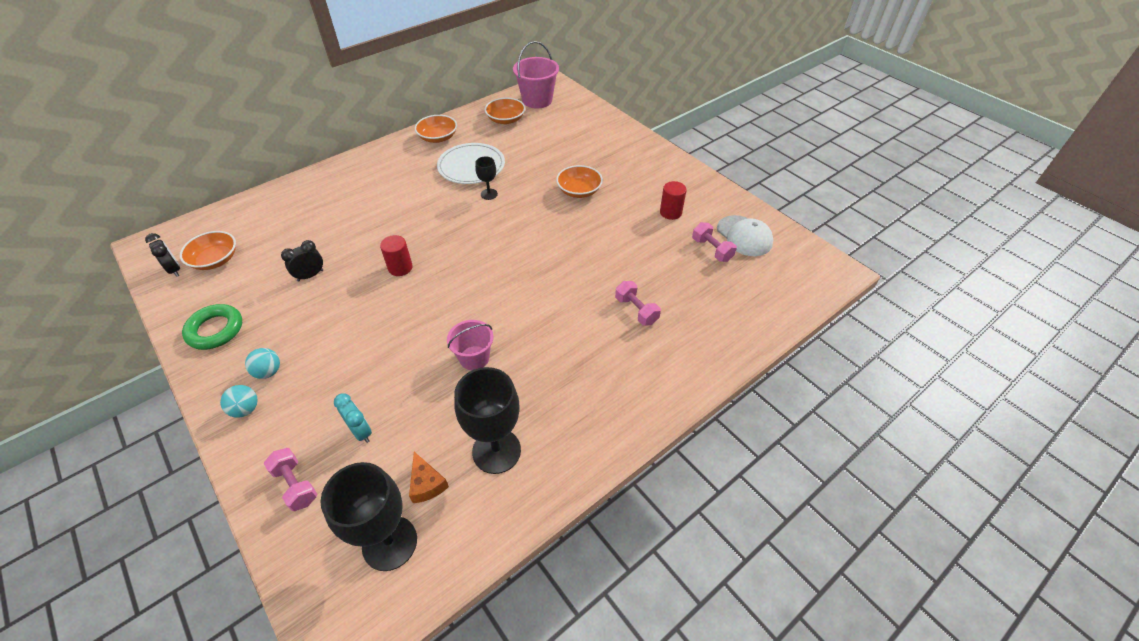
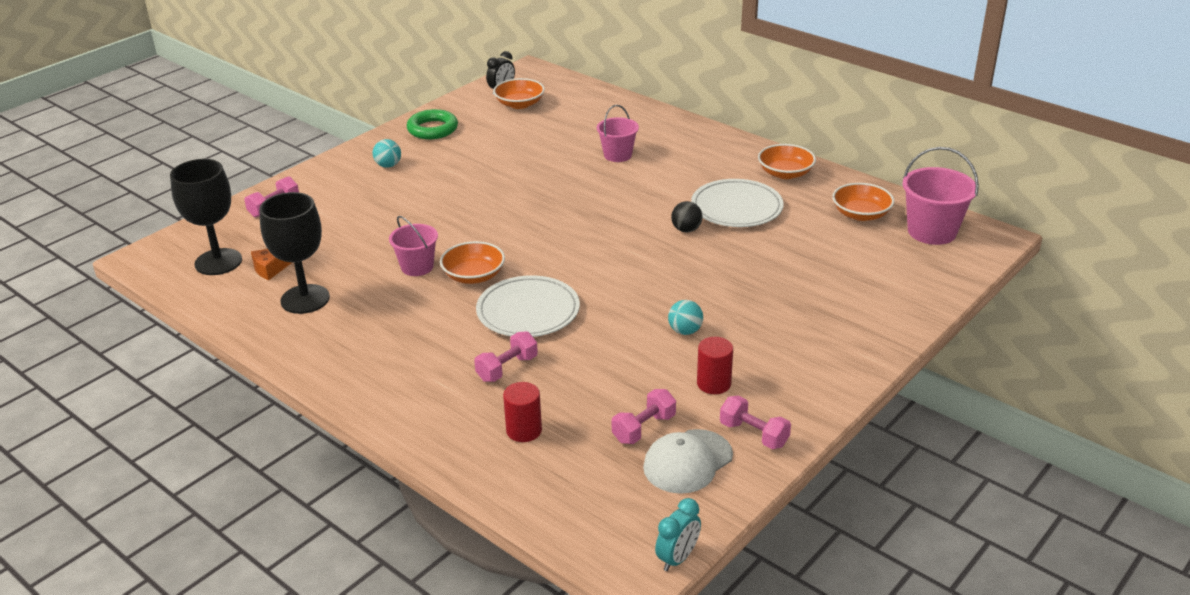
camera: 80 degrees right, 15 degrees down
turquoise ball [220,385,258,418] -> turquoise ball moved to [668,300,703,335]
black clock [281,240,323,282] -> none
turquoise clock [334,393,372,443] -> turquoise clock moved to [655,498,701,571]
red cylinder [380,235,413,276] -> red cylinder moved to [503,382,542,442]
black goblet [475,156,498,200] -> black ball [671,201,703,233]
orange bowl [556,165,603,198] -> orange bowl moved to [440,241,505,284]
none -> white plate [476,275,580,337]
none -> pink bucket [597,105,639,162]
none -> pink dumbbell [720,395,791,449]

